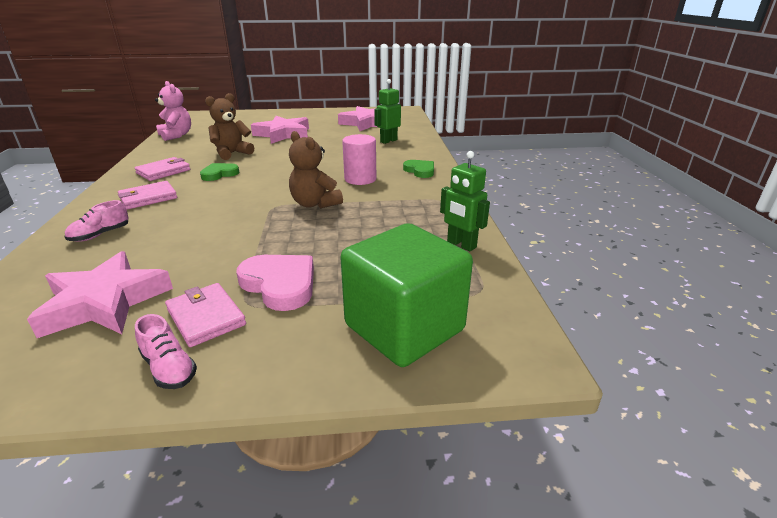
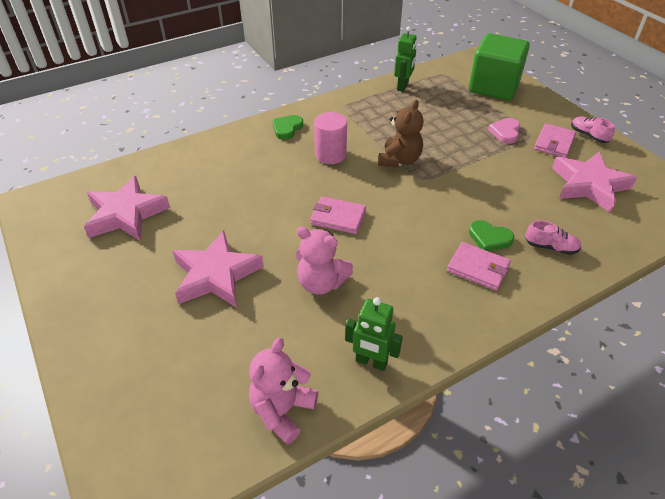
camera: 115 degrees left, 15 degrees up
pink wallet [135,157,190,181] -> pink wallet moved to [310,196,366,234]
pink shoe [135,314,197,389] -> pink shoe turned 60 degrees counterclockwise [571,117,615,143]
green heart [200,163,239,181] -> green heart moved to [469,220,514,251]
brown teddy bear [205,93,254,160] -> pink teddy bear [296,227,353,295]
pink heart [236,255,314,311] -> pink heart [488,118,520,144], size x0.66
green robot [374,79,401,144] -> green robot moved to [345,297,403,371]

